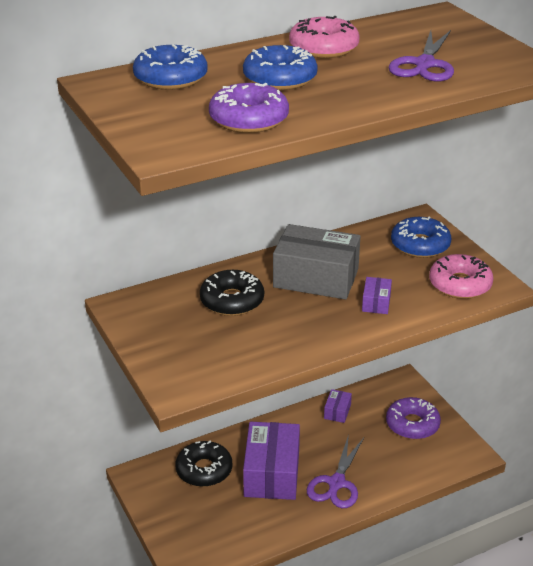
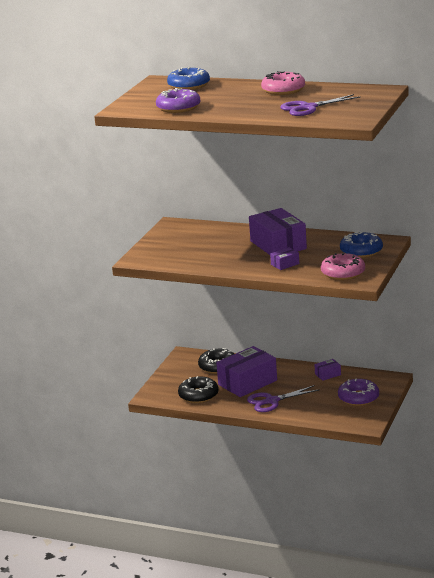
camera: 50 degrees right, 10 degrees down
black donut [200,270,264,316] -> black donut moved to [178,376,219,403]
blue donut [243,45,318,90] -> none
grey box [273,224,360,300] -> purple box [249,208,307,255]

